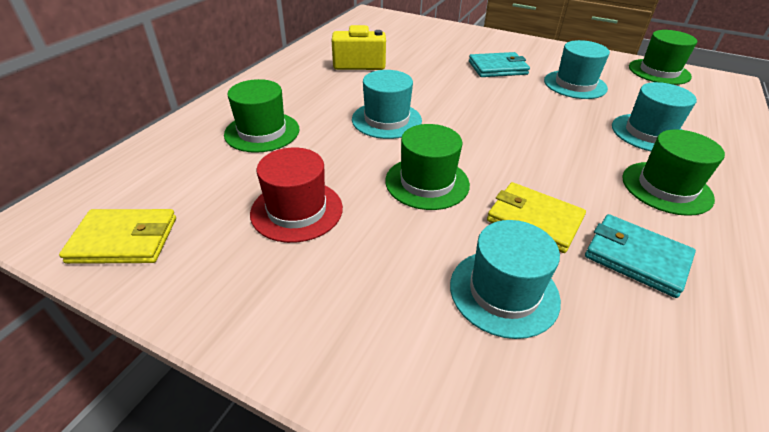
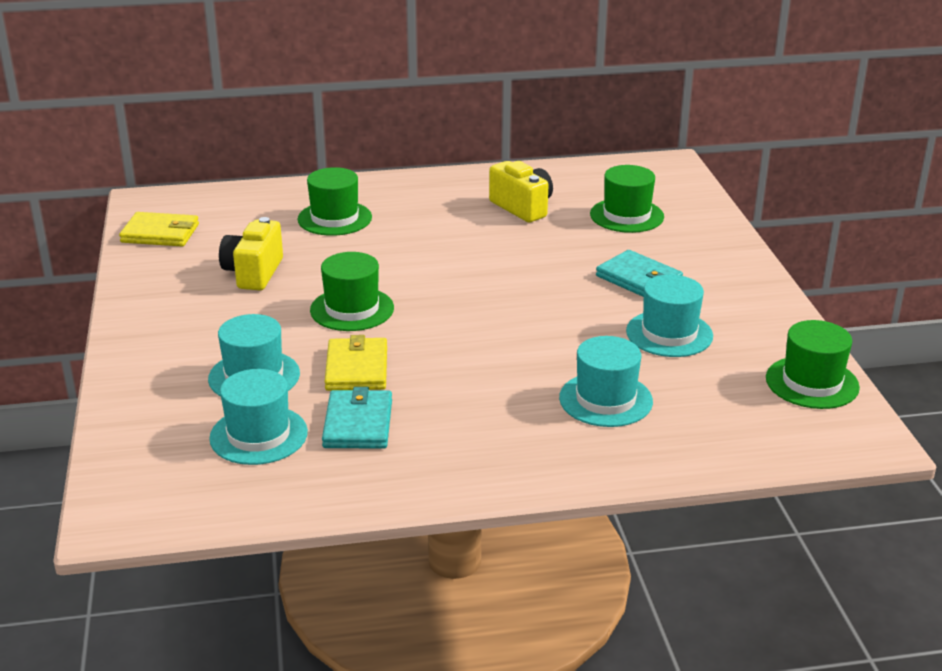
camera: 55 degrees right, 10 degrees down
yellow wallet [59,209,176,264] -> yellow wallet turned 45 degrees counterclockwise [119,212,199,247]
red hat [250,148,343,243] -> yellow camera [219,217,283,290]
turquoise hat [352,70,422,139] -> turquoise hat moved to [209,369,308,465]
green hat [622,129,725,216] -> green hat moved to [590,165,664,233]

